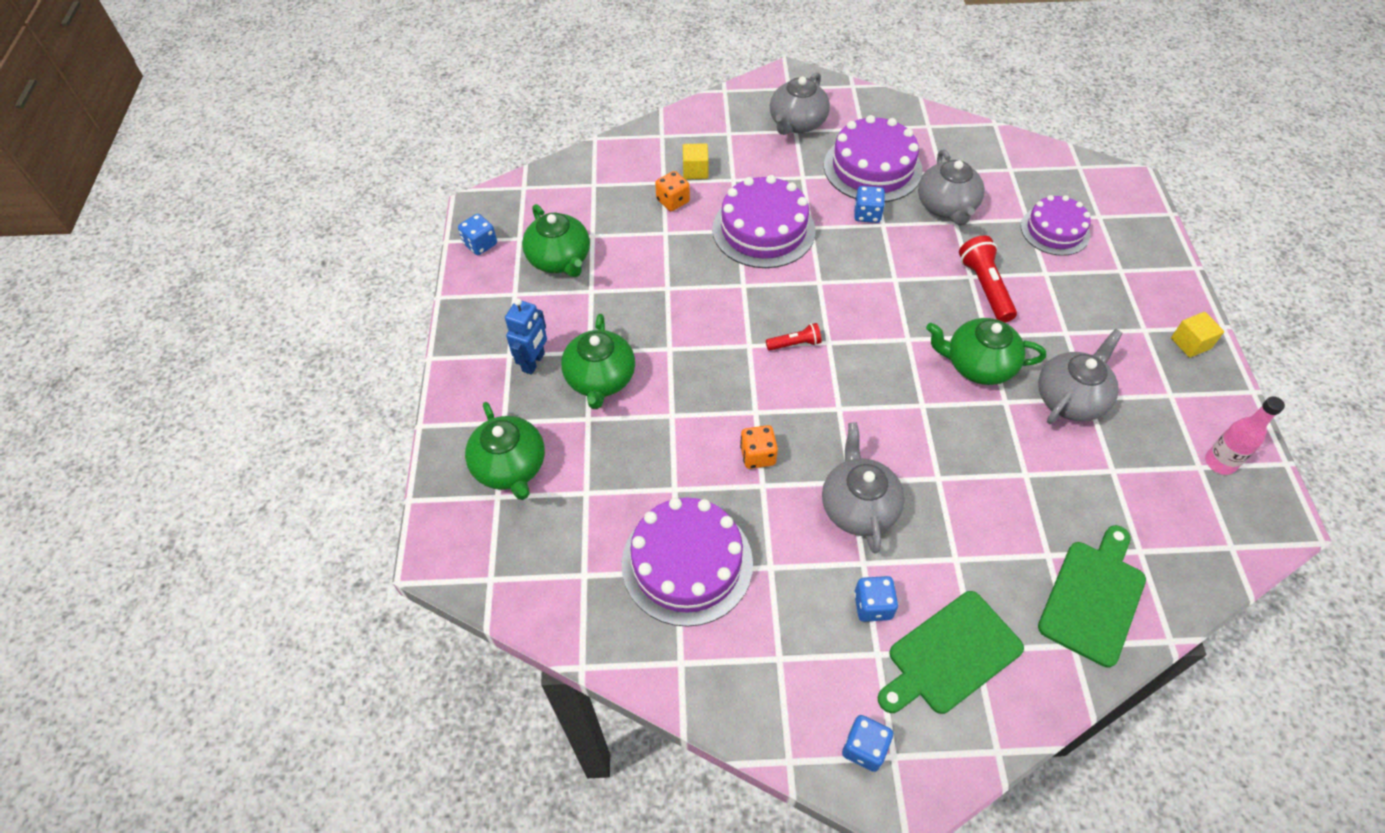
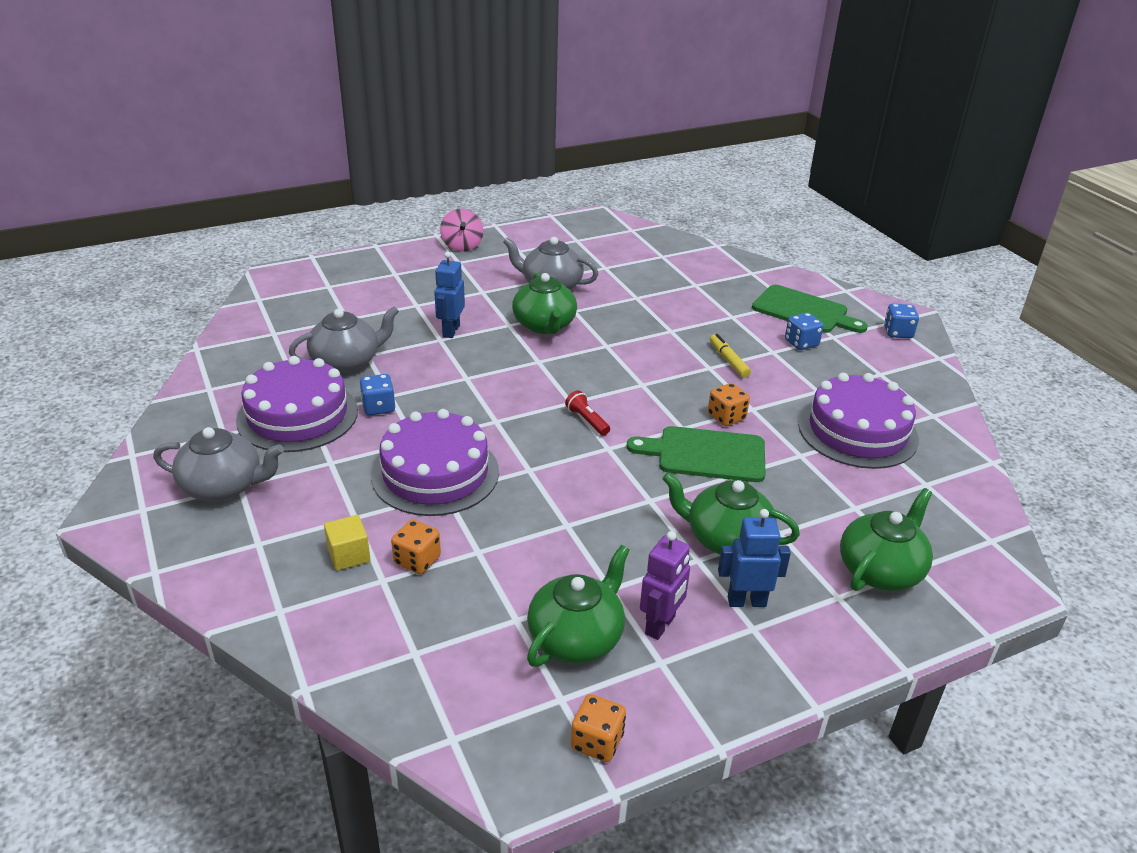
camera: 115 degrees left, 20 degrees down
blue dice [458,214,497,255] -> orange dice [571,694,626,762]
green teapot [561,314,635,409] -> green teapot turned 135 degrees counterclockwise [662,472,800,554]
grey teapot [822,422,905,554] -> yellow marker [710,334,751,378]
red flashlight [959,235,1017,323] -> blue robot [434,252,465,338]
purple cake [1021,195,1091,256] -> none
green cutting board [1038,525,1146,668] -> green cutting board moved to [626,426,766,482]
yellow cube [1171,312,1224,358] -> pink spinning top [440,209,483,251]
pink bottle [1205,396,1285,475] -> none
none -> purple robot [640,531,690,640]

